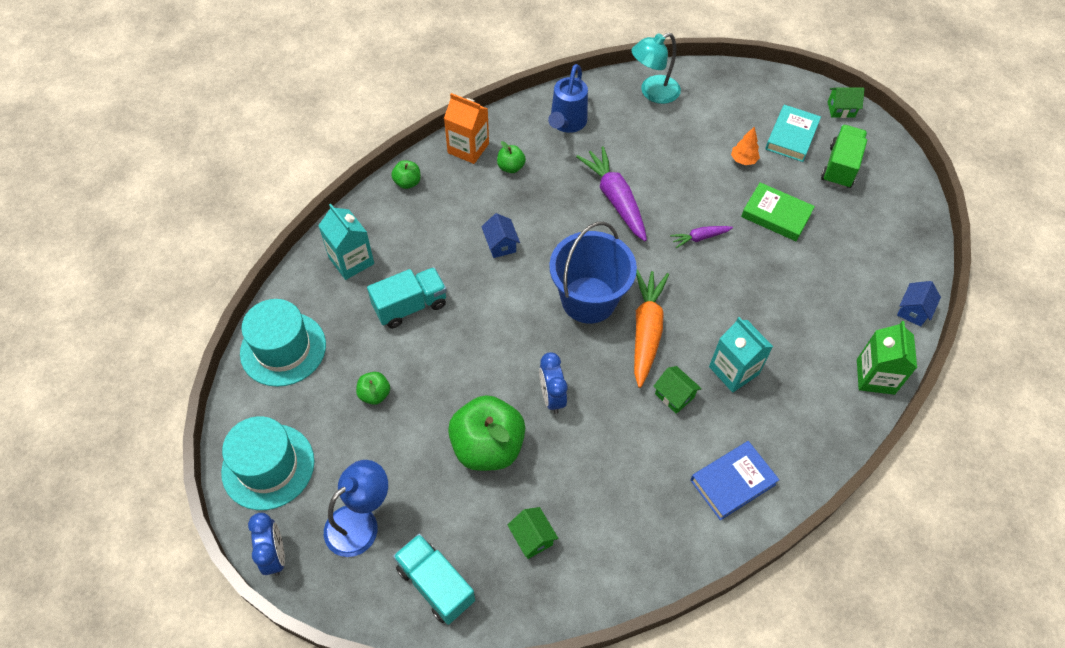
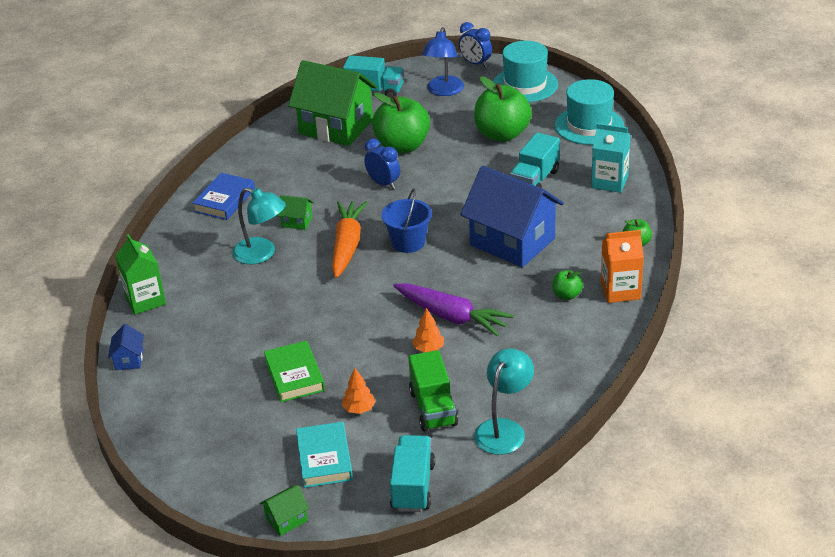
camera: 150 degrees right, 20 degrees down
green apple [356,372,390,405] -> green apple [474,77,532,142], size x2.17
blue house [482,213,520,258] -> blue house [460,166,564,267], size x2.47
green house [508,507,559,559] -> green house [288,60,377,146], size x2.47
blue watering can [548,64,588,133] -> none
blue bucket [549,222,637,324] -> blue bucket [381,189,432,253], size x0.65
orange carrot [634,269,669,388] -> orange carrot turned 150 degrees counterclockwise [332,201,368,278]
purple carrot [670,226,733,248] -> none
turquoise carton [709,317,773,393] -> turquoise lamp [232,187,286,264]
green book [741,182,815,241] -> green book turned 75 degrees clockwise [264,341,325,402]
green truck [821,125,867,189] -> green truck moved to [408,350,458,432]
none -> turquoise truck [390,435,435,512]
none -> orange tree [412,308,444,352]

